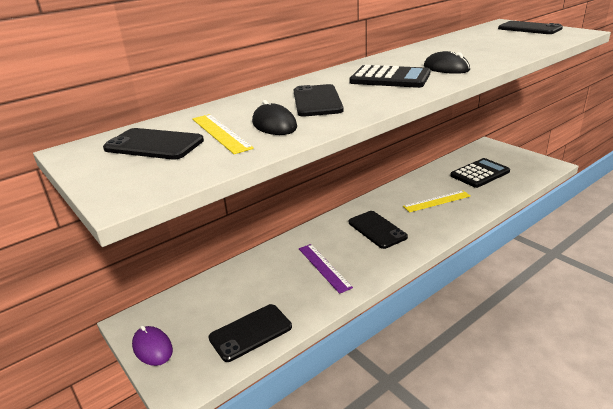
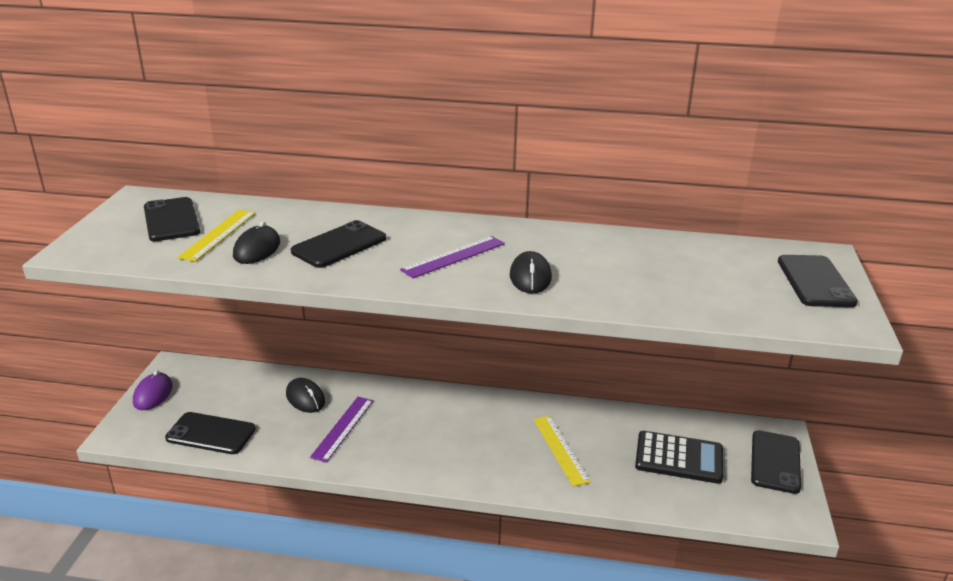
camera: 45 degrees right, 0 degrees up
black calculator [349,65,431,88] -> purple ruler [400,236,505,278]
black phone [349,211,408,249] -> black phone moved to [751,430,801,494]
yellow ruler [403,190,470,212] -> yellow ruler turned 45 degrees clockwise [534,416,591,487]
none -> black mouse [286,378,325,413]

